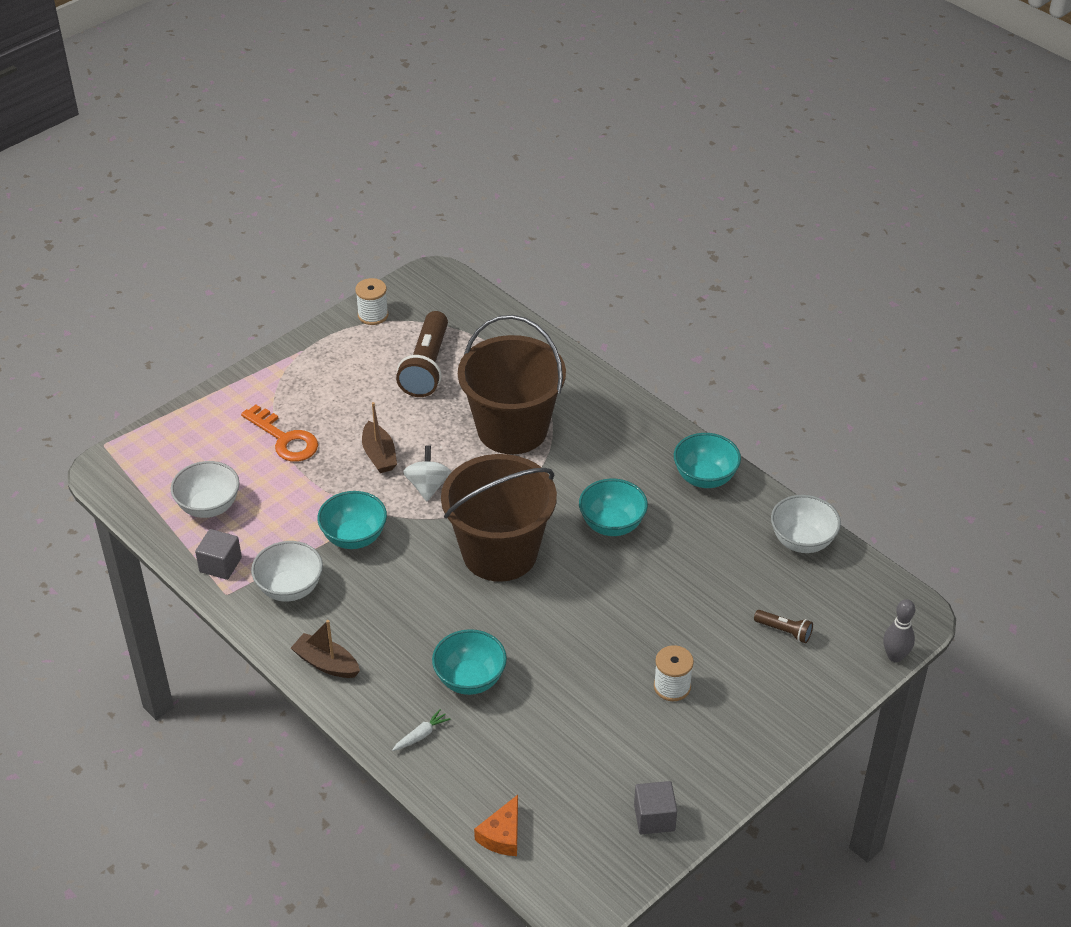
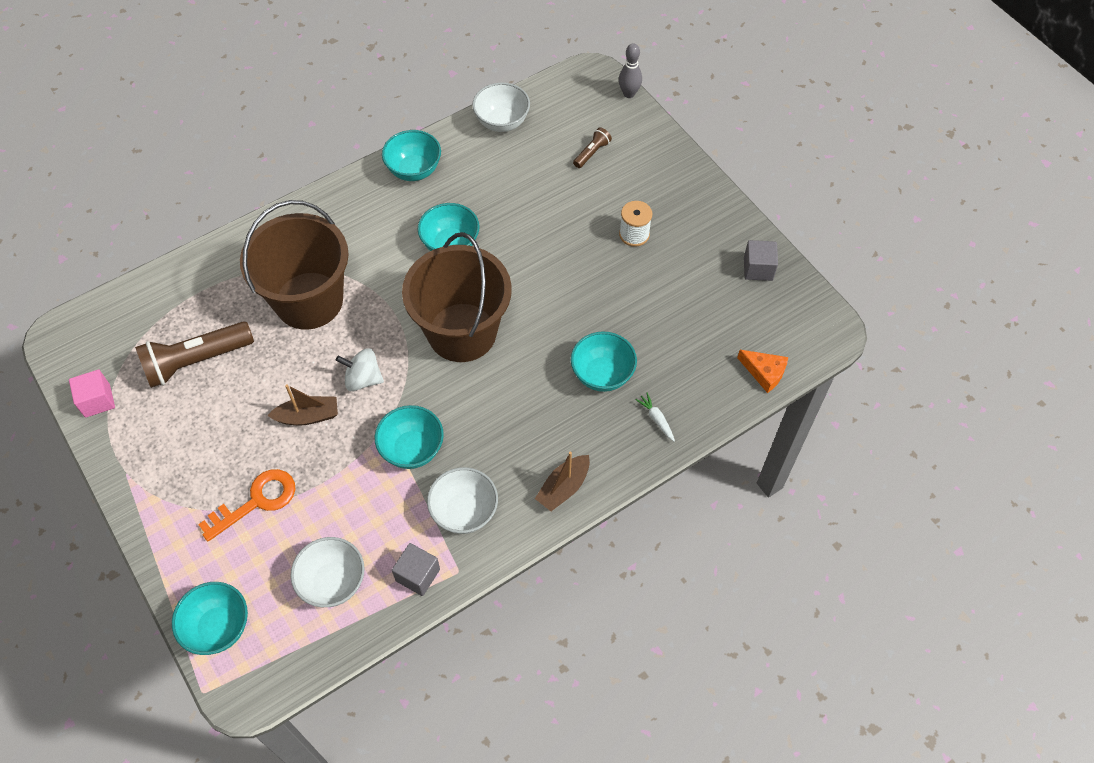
camera: 80 degrees left, 15 degrees up
white spool [355,278,388,325] -> pink cube [69,369,115,418]
brown flashlight [396,311,448,397] -> brown flashlight turned 135 degrees clockwise [135,321,254,388]
none -> turquoise bowl [172,582,248,655]

